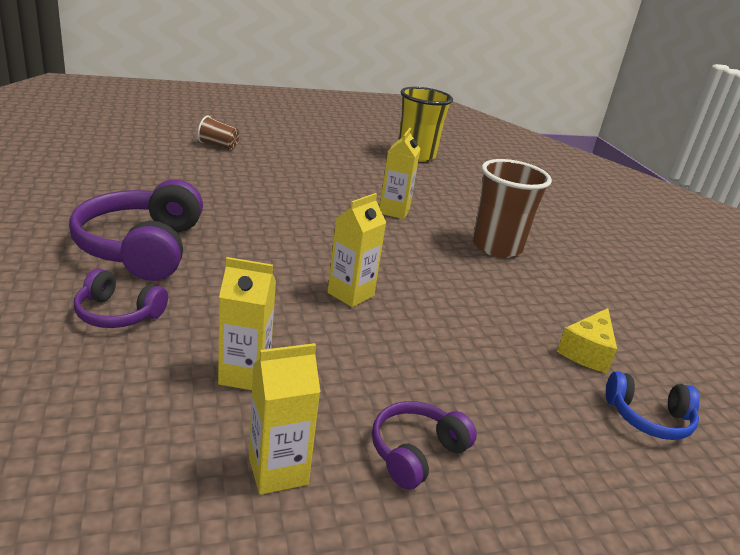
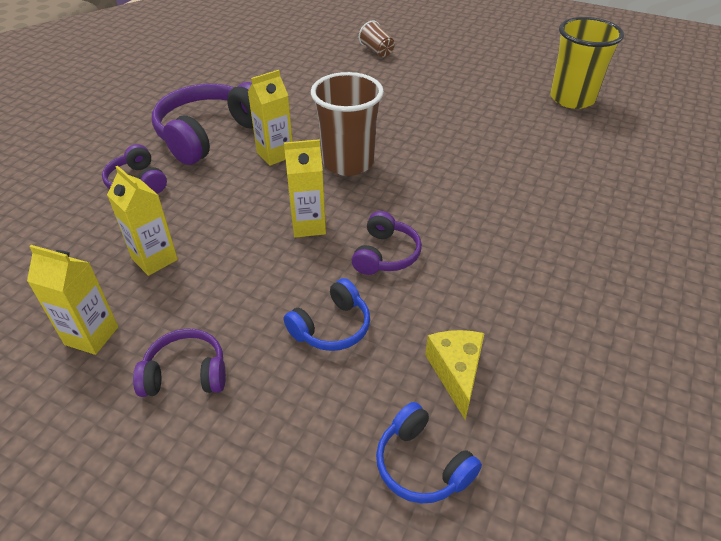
camera: 45 degrees right, 15 degrees up
yellow carton [379,128,420,219] -> yellow carton moved to [248,70,293,166]
brown cup [473,159,552,258] -> brown cup moved to [311,72,384,176]
yellow cheese [557,308,617,373] -> yellow cheese turned 105 degrees clockwise [425,330,485,420]
none -> blue headphones [284,278,370,351]
none -> purple headphones [352,211,422,275]

